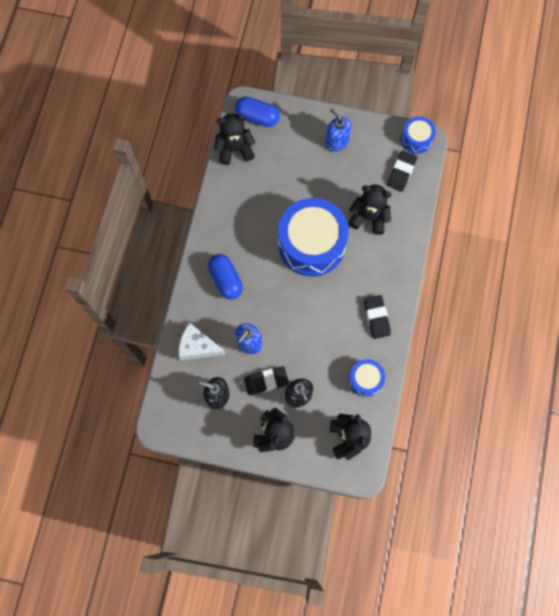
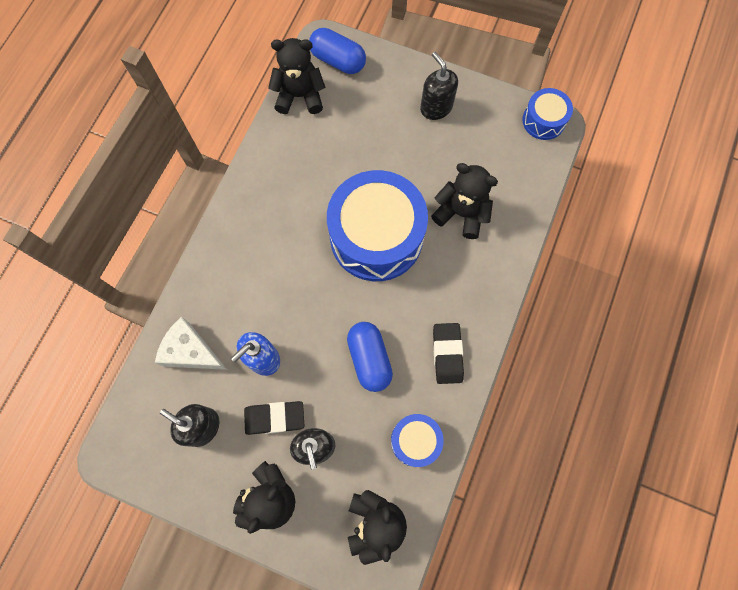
camera: 10 degrees right, 0 degrees up
blue capsule [208,254,243,299] -> blue capsule moved to [347,322,393,392]
blue soap dispenser [326,108,351,152] -> black soap dispenser [420,52,458,120]
black eraser [387,150,417,192] -> none

